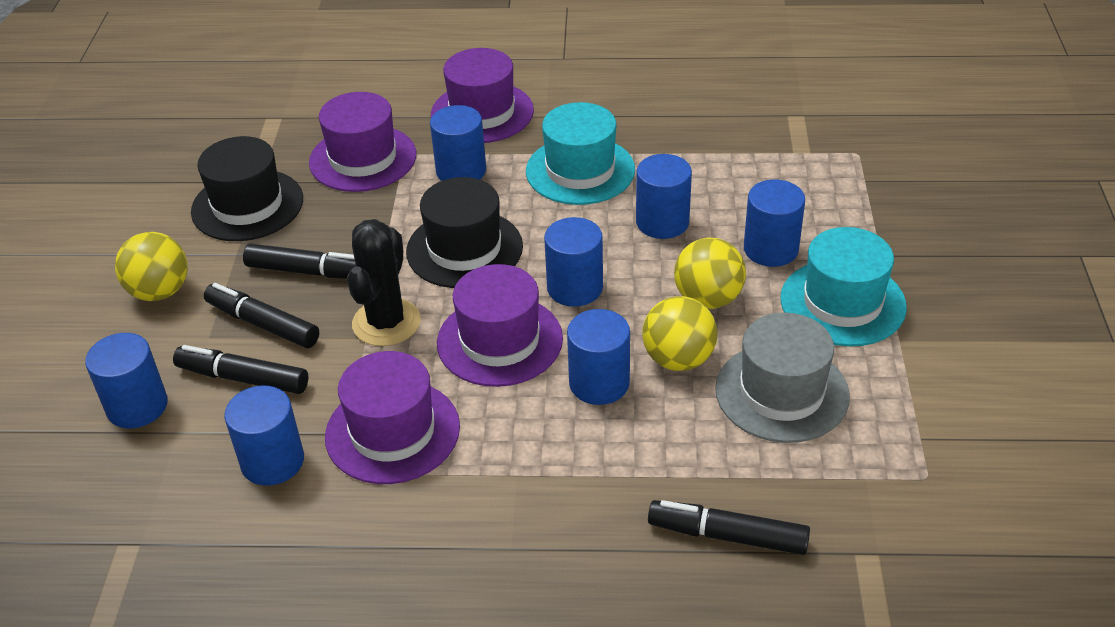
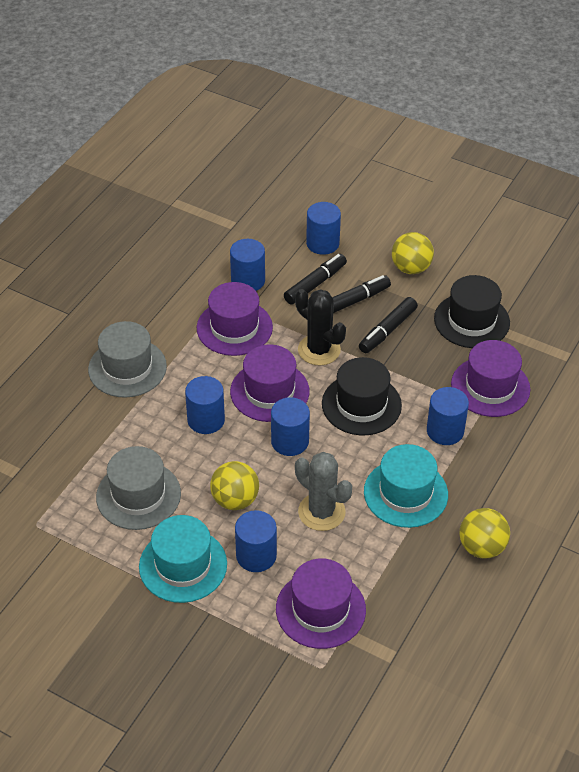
camera: 115 degrees right, 5 degrees up
purple hat [431,48,534,143] -> purple hat moved to [276,558,366,649]
blue cylinder [636,154,692,239] -> grey cactus [295,452,352,531]
yellow ball [642,296,718,371] -> yellow ball moved to [459,508,510,559]
black marker [648,500,810,555] -> none
none -> grey hat [88,321,167,398]

